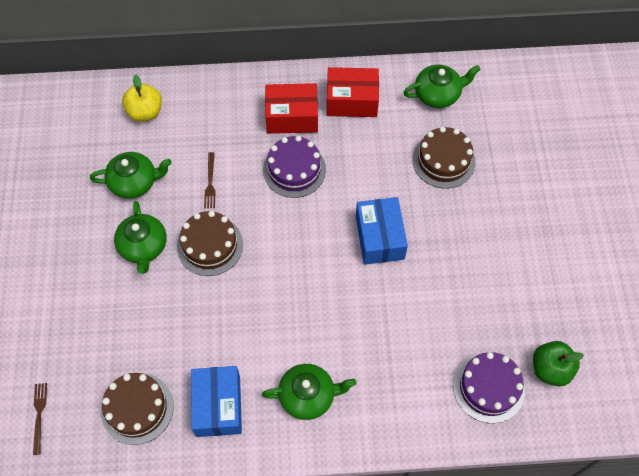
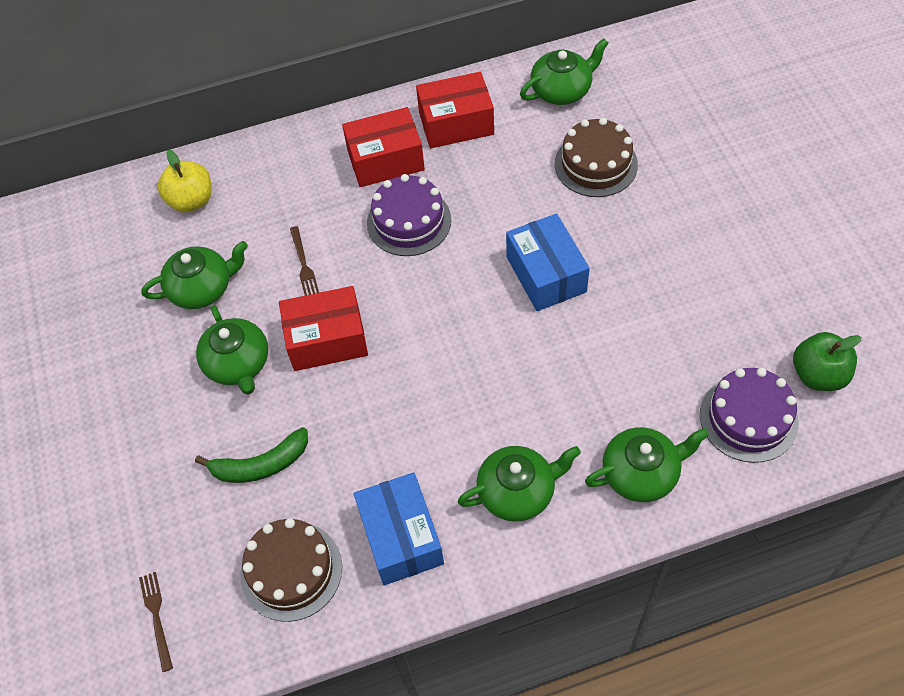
camera: 10 degrees left, 5 degrees down
brown cake [177,211,243,276] -> red box [279,286,368,371]
none -> green banana [195,427,308,483]
none -> green teapot [585,427,709,502]

